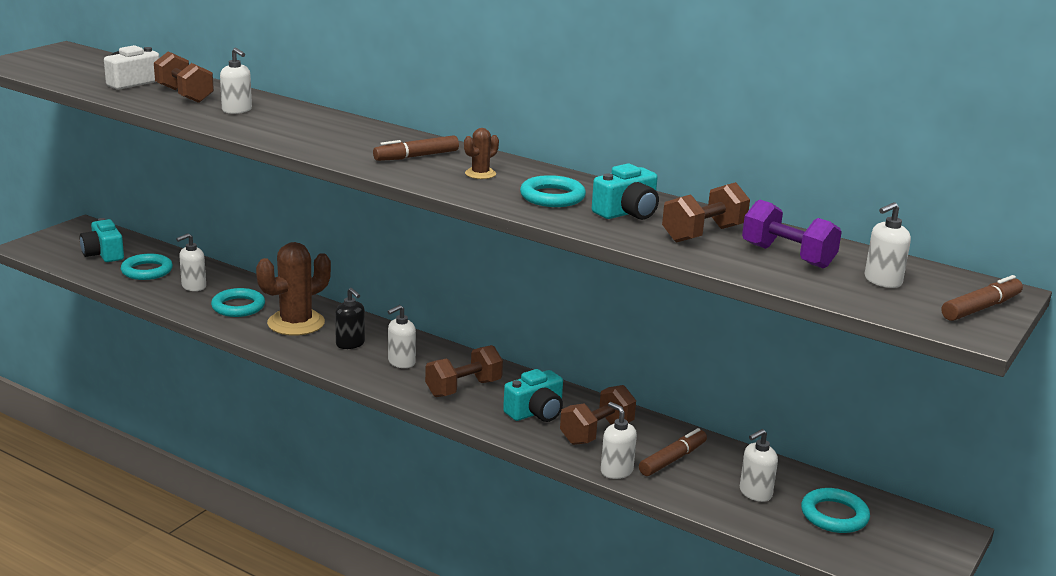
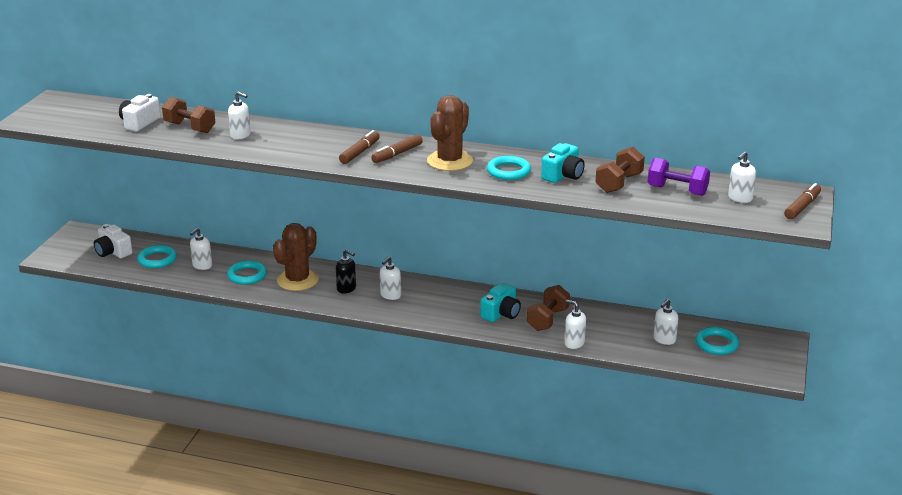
camera: 15 degrees left, 5 degrees up
turquoise camera [80,218,124,262] -> white camera [94,224,133,258]
brown dumbbell [425,345,503,397] -> none
brown cactus [464,128,499,179] -> brown cactus [427,95,473,171], size x2.13
brown marker [639,428,707,476] -> brown marker moved to [339,130,380,164]

